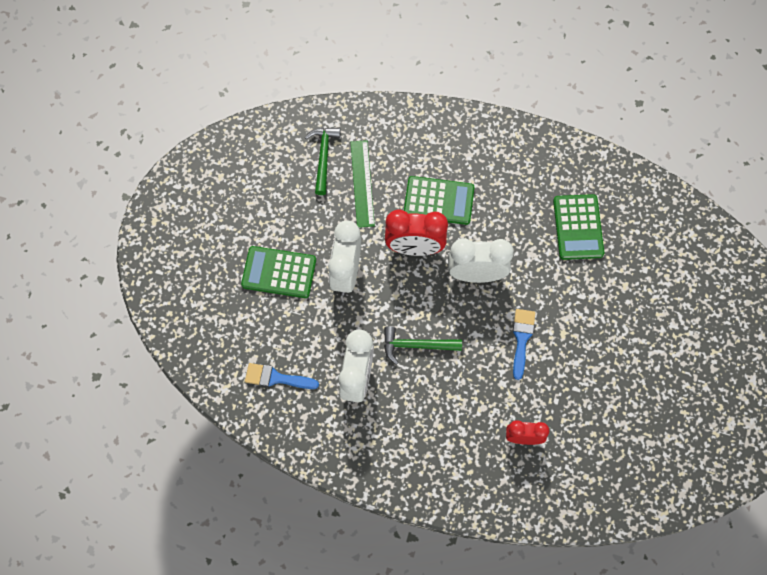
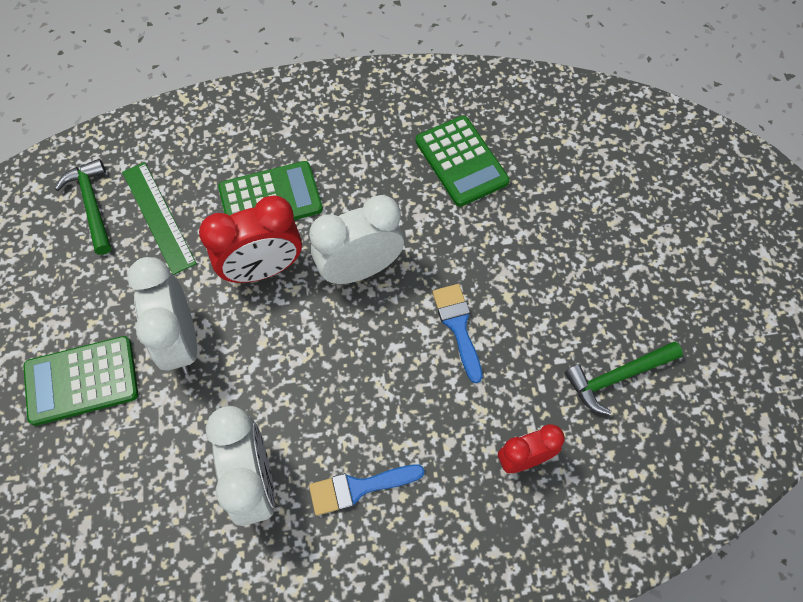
camera: 25 degrees left, 5 degrees down
blue brush [245,363,319,389] -> blue brush moved to [309,464,425,516]
green hammer [384,326,462,365] -> green hammer moved to [565,341,683,415]

